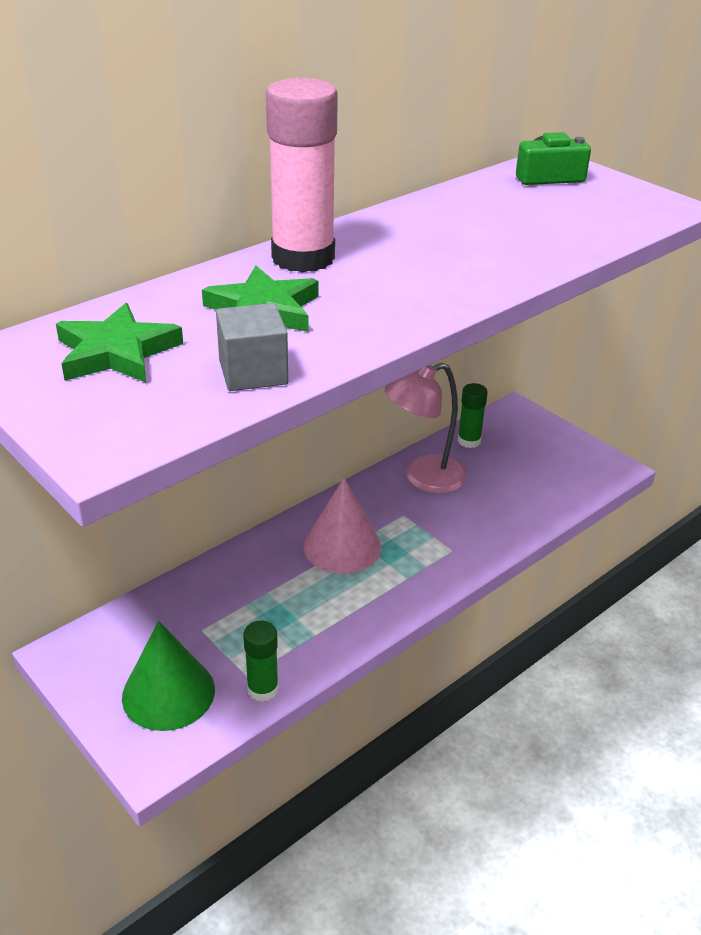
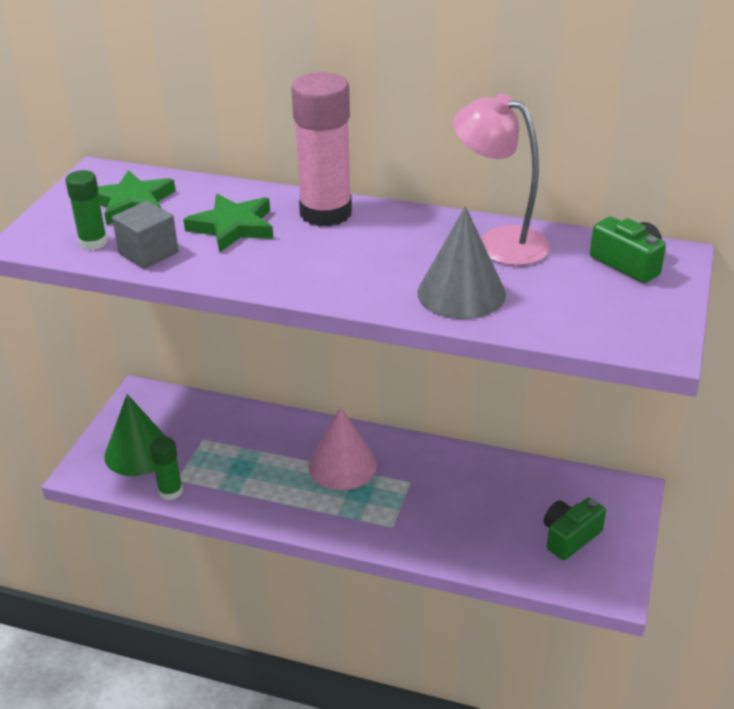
camera: 60 degrees right, 0 degrees up
pink lamp [384,363,467,493] -> pink lamp moved to [453,93,550,266]
green glue stick [458,383,488,448] -> green glue stick moved to [65,170,108,250]
none -> grey cone [417,206,506,319]
none -> green camera [544,497,606,560]

